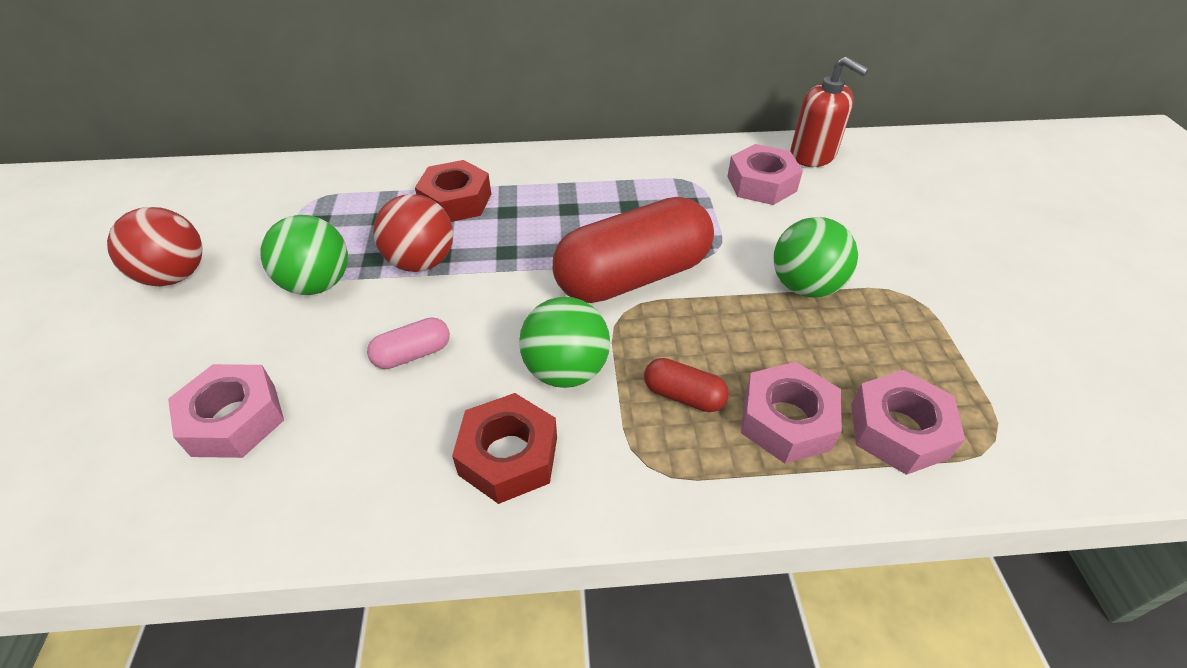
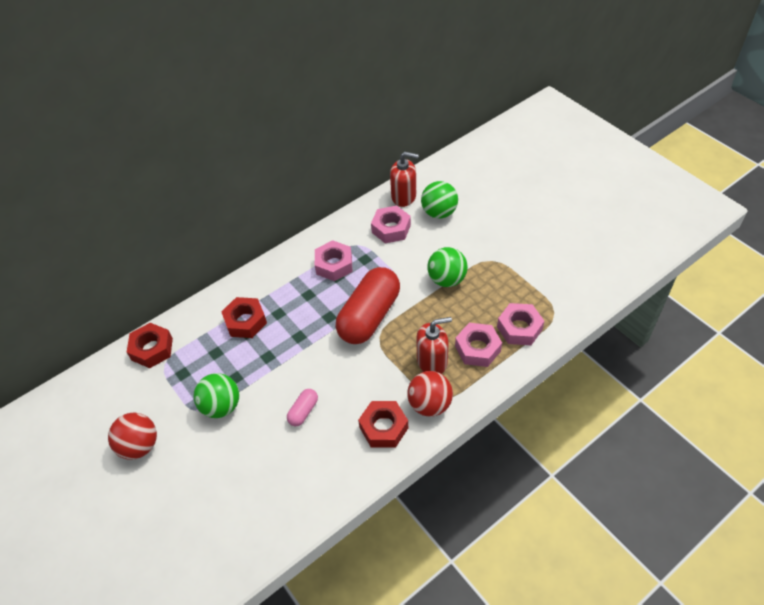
camera: 30 degrees left, 5 degrees up
pink nut [168,364,284,458] -> pink nut moved to [315,240,352,281]
red ball [373,194,453,272] -> red ball moved to [407,371,453,417]
green ball [519,297,610,388] -> green ball moved to [421,181,458,219]
red capsule [644,358,729,412] -> red soap dispenser [416,317,452,374]
none -> red nut [127,323,173,368]

